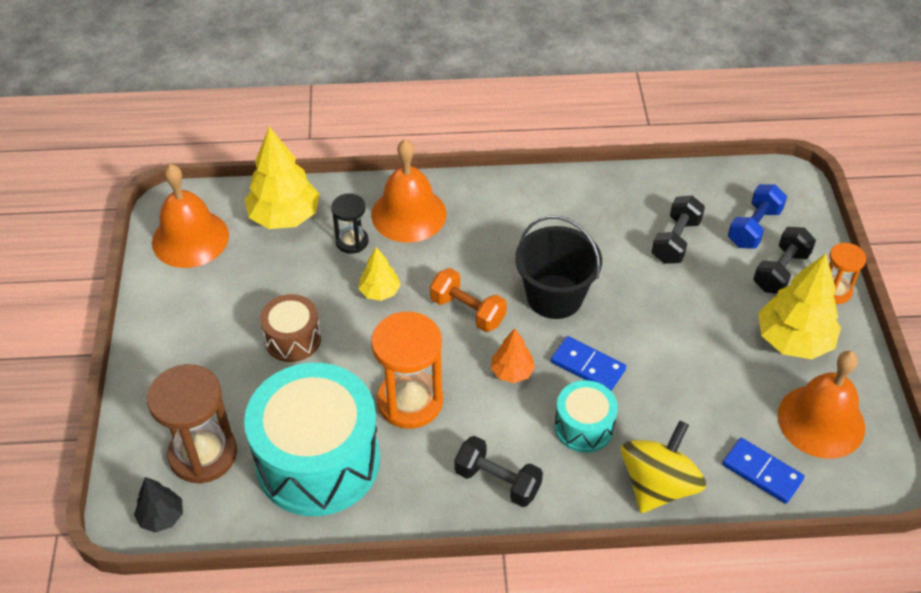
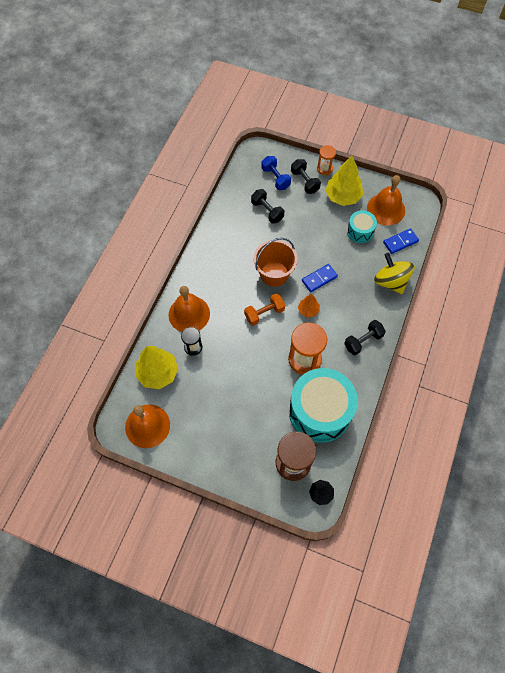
camera: 65 degrees left, 15 degrees up
brown drum [260,294,321,362] -> none
yellow tree [359,247,400,301] -> none
black bucket [515,215,602,319] -> orange bucket [253,238,298,287]
turquoise drum [554,380,618,453] -> turquoise drum moved to [347,210,377,243]

